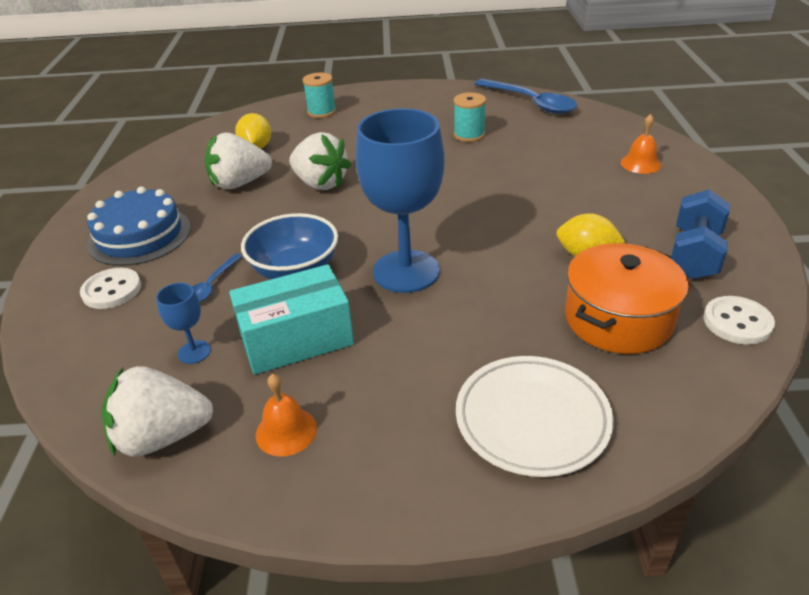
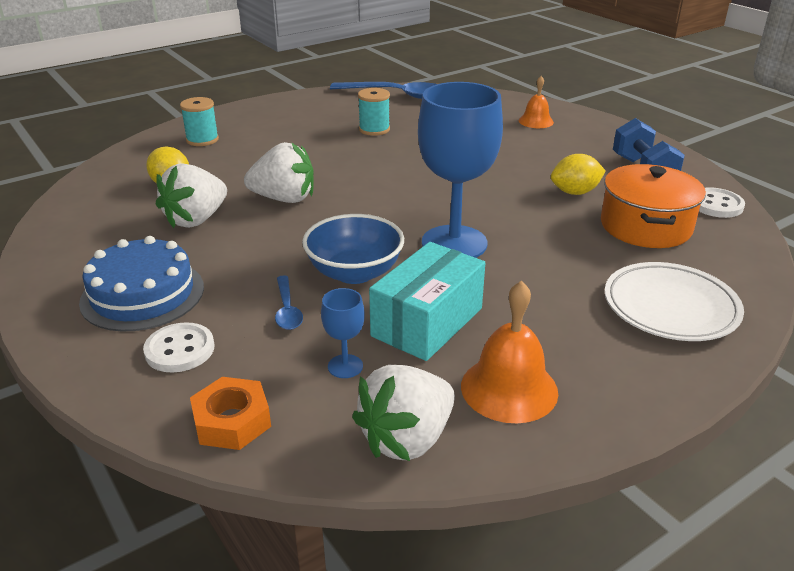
camera: 35 degrees left, 5 degrees down
orange bell [256,374,317,457] -> orange bell [461,281,558,423], size x1.59
none -> orange nut [190,377,271,450]

